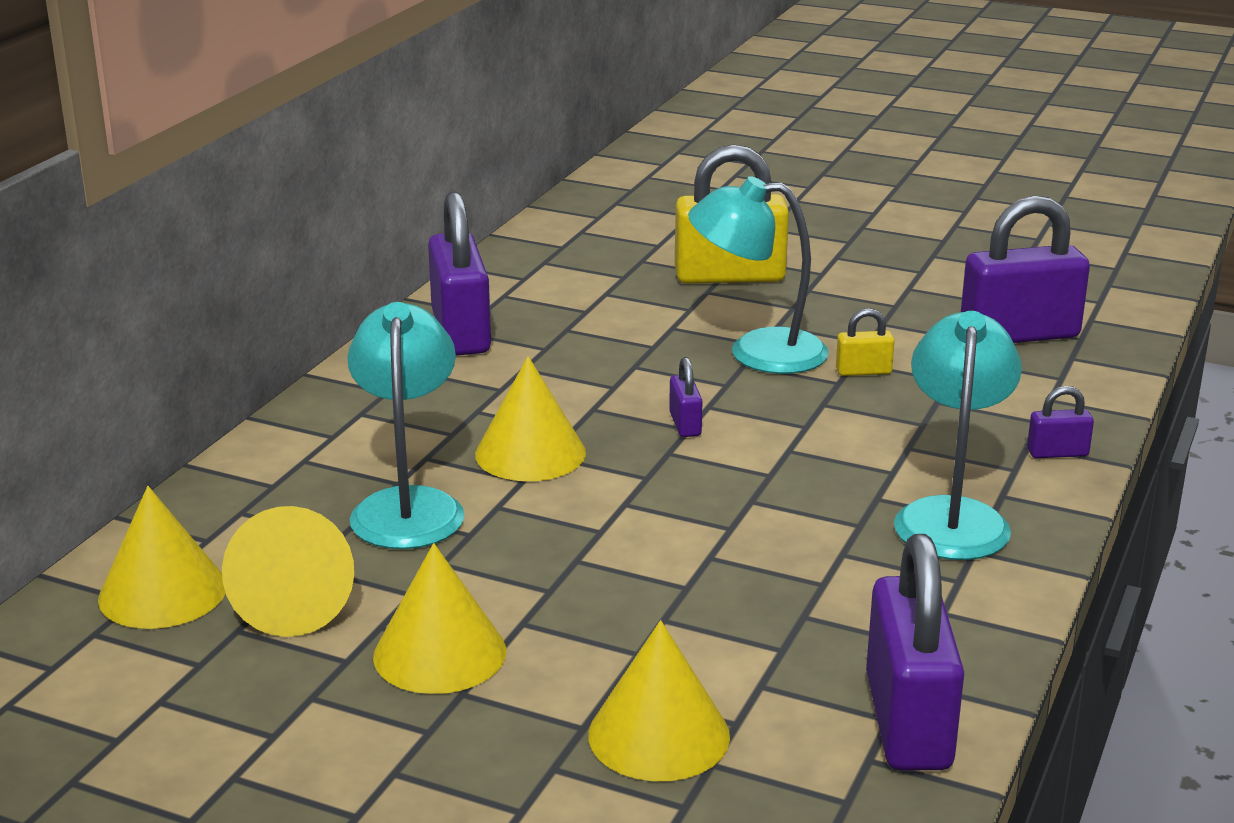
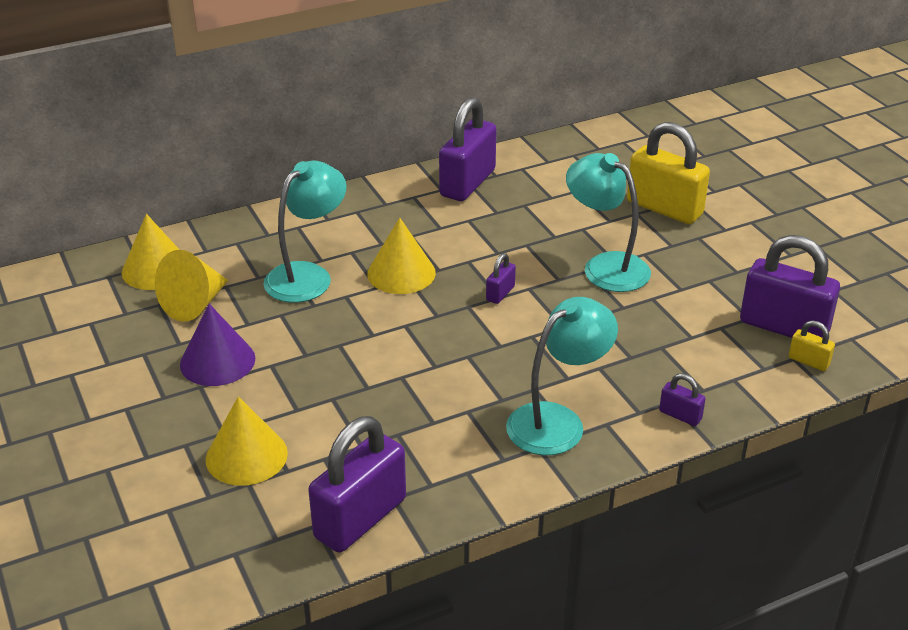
camera: 40 degrees right, 10 degrees up
yellow cone [373,543,506,694] -> purple cone [180,304,255,386]
yellow padlock [836,308,895,376] -> yellow padlock moved to [789,320,835,371]

